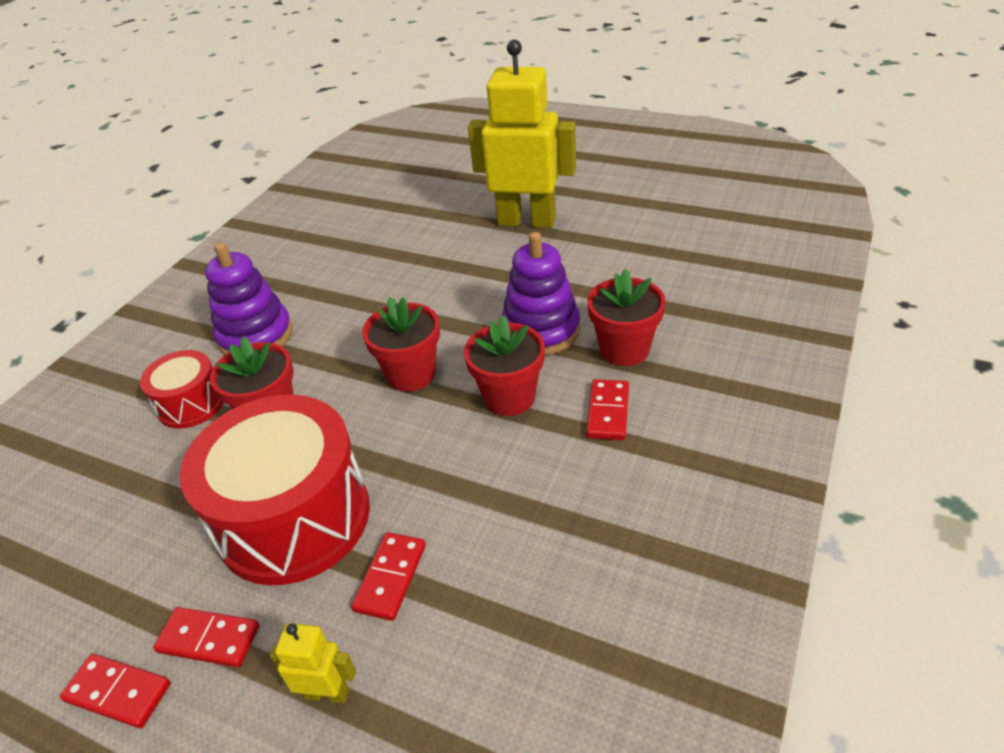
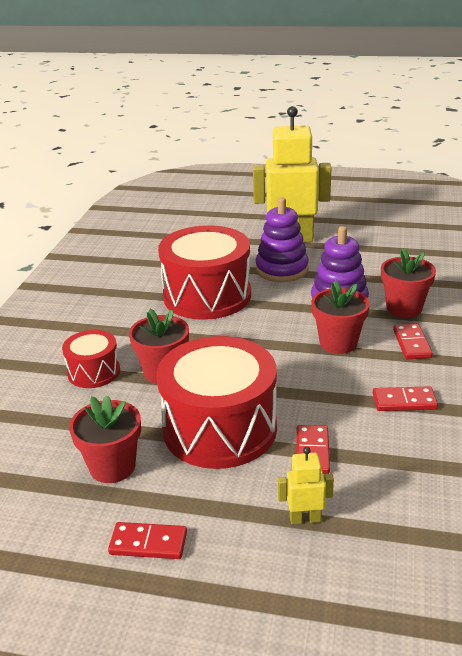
camera: 15 degrees left, 10 degrees down
red domino [153,607,260,667] -> red domino moved to [373,386,438,411]
purple stacking toy [205,242,293,355] -> purple stacking toy moved to [255,197,309,282]
red flower pot [362,297,440,391] -> red flower pot moved to [69,395,141,483]
none -> red drum [158,225,251,320]

